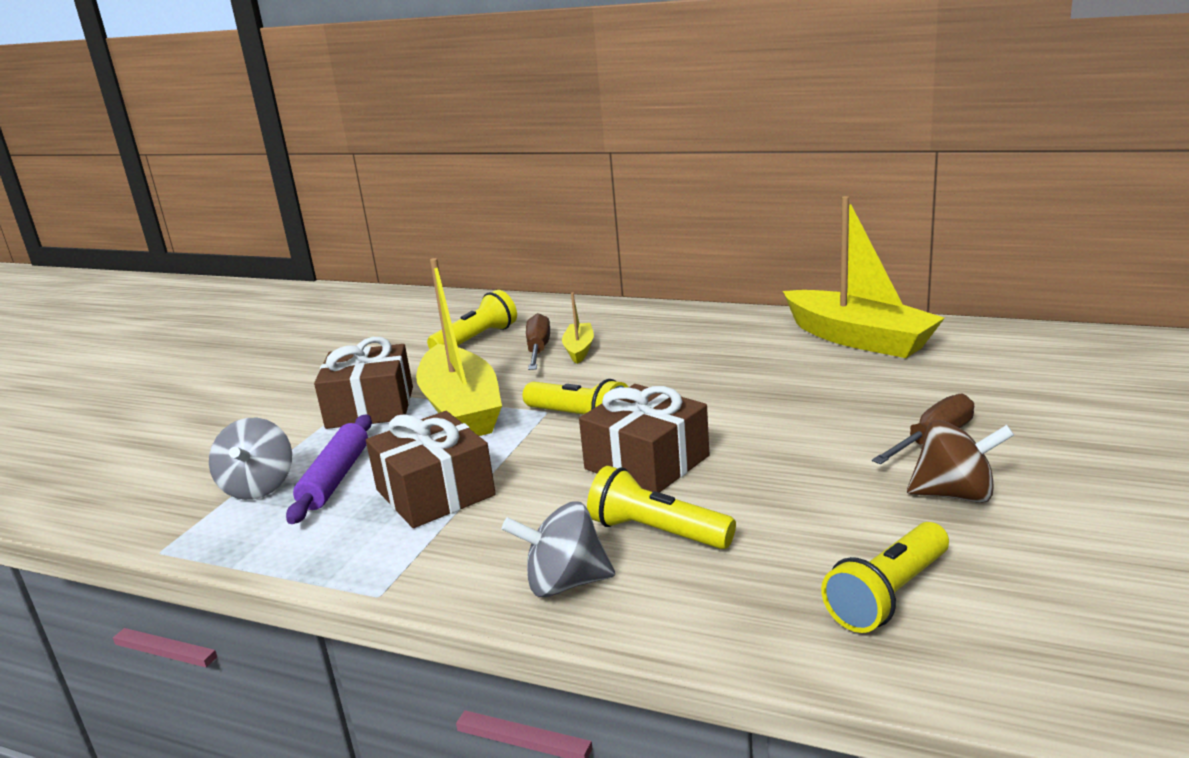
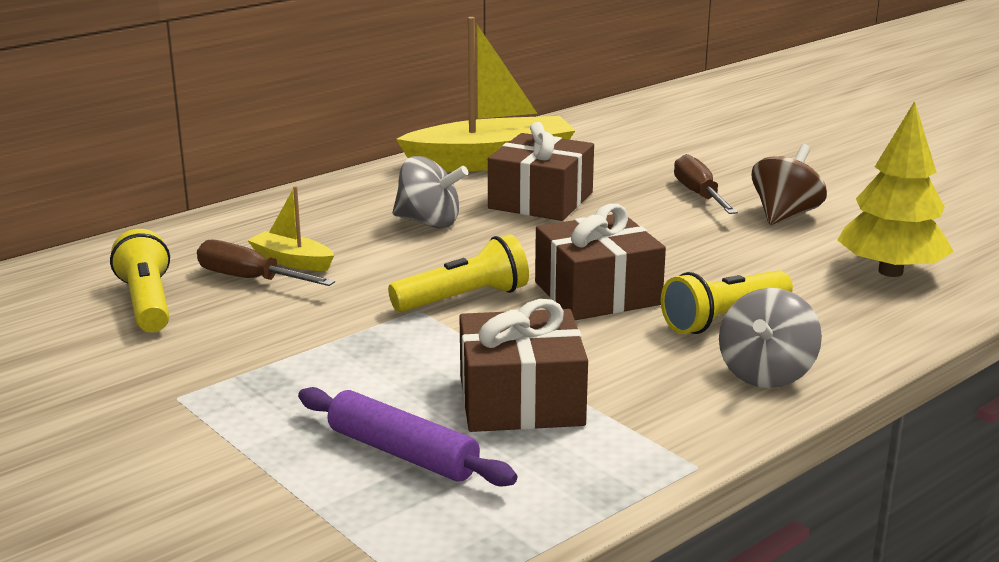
camera: 65 degrees left, 0 degrees up
grey spinning top [209,418,292,500] -> grey spinning top moved to [392,156,469,229]
brown gift [314,337,413,429] -> brown gift moved to [488,122,594,221]
yellow boat [416,258,502,436] -> none
yellow flashlight [821,522,949,633] -> yellow tree [837,101,954,277]

